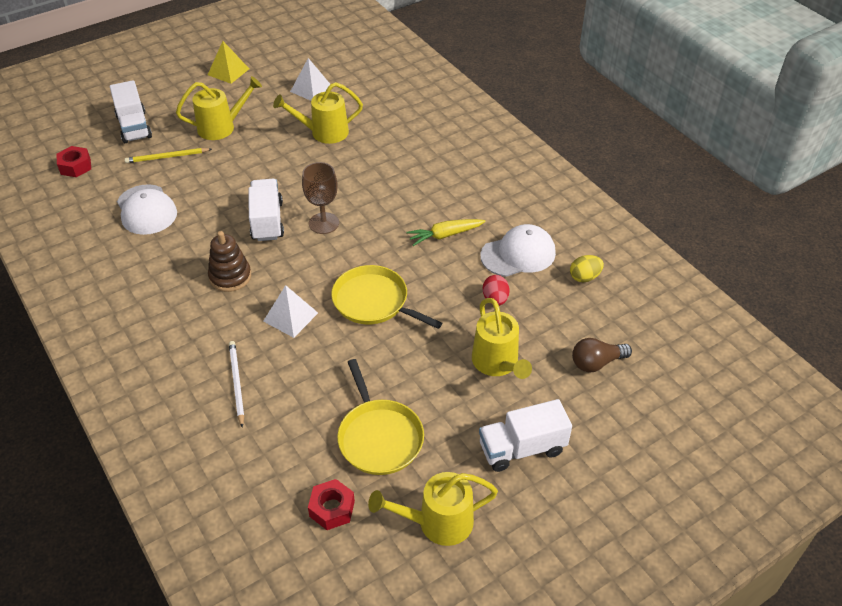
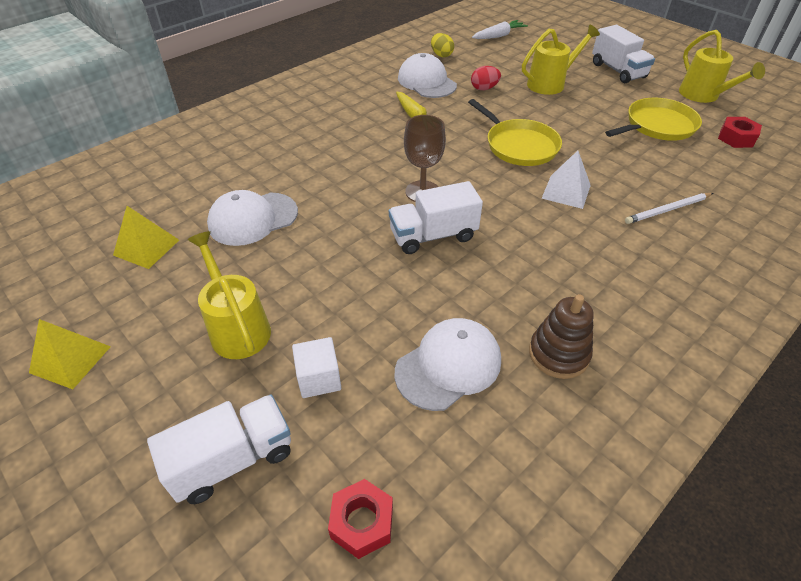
camera: 100 degrees left, 0 degrees up
yellow pencil [125,148,212,163] -> white cube [292,337,341,398]
brown stacking toy [208,231,251,292] -> brown stacking toy moved to [529,294,594,379]
yellow watering can [273,82,363,144] -> white cap [207,190,298,246]
white pyramid [290,58,330,101] -> yellow pyramid [113,206,179,269]
yellow pan [331,265,442,329] -> yellow pan turned 60 degrees counterclockwise [468,99,562,166]
brown light bulb [572,338,632,372] -> none
none -> white carrot [472,20,528,39]

